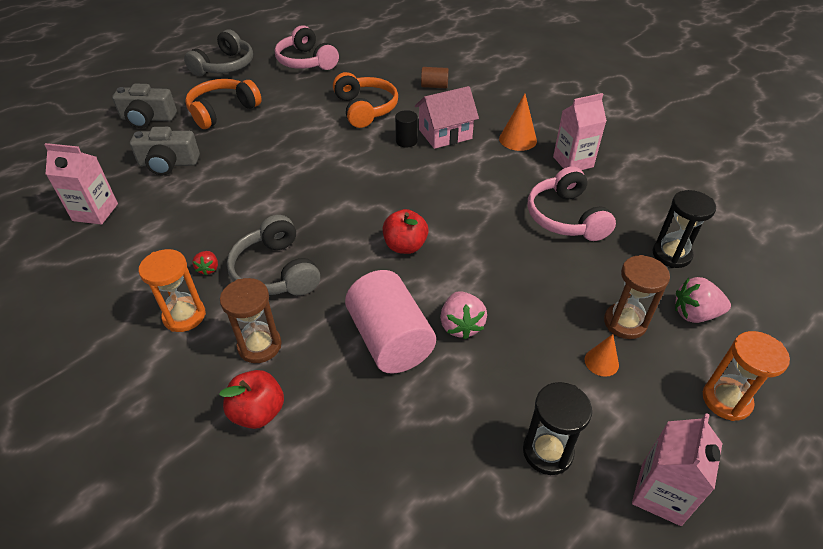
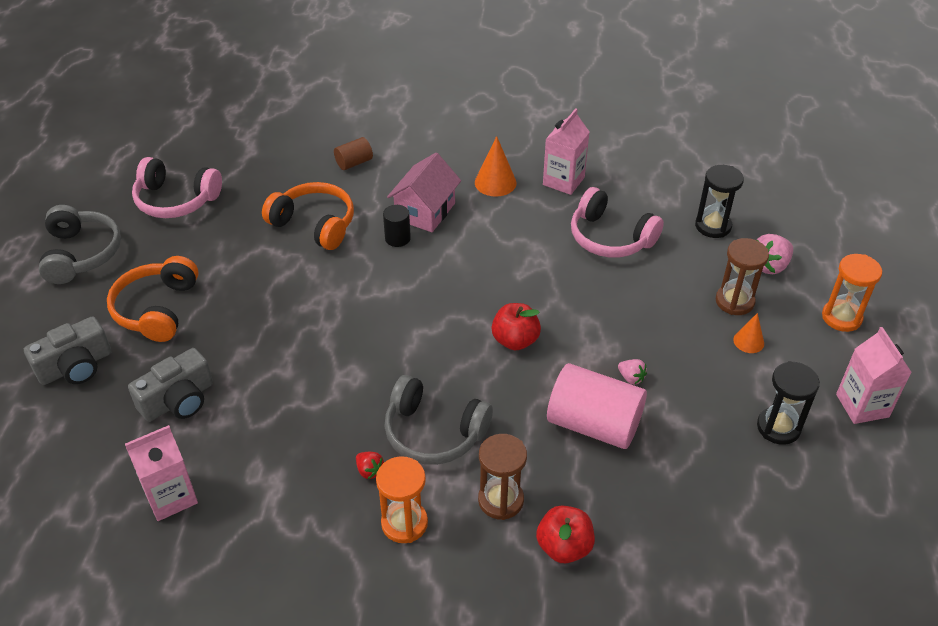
camera: 40 degrees left, 0 degrees up
pink strawberry [440,291,487,340] -> pink strawberry [618,359,647,385], size x0.58

